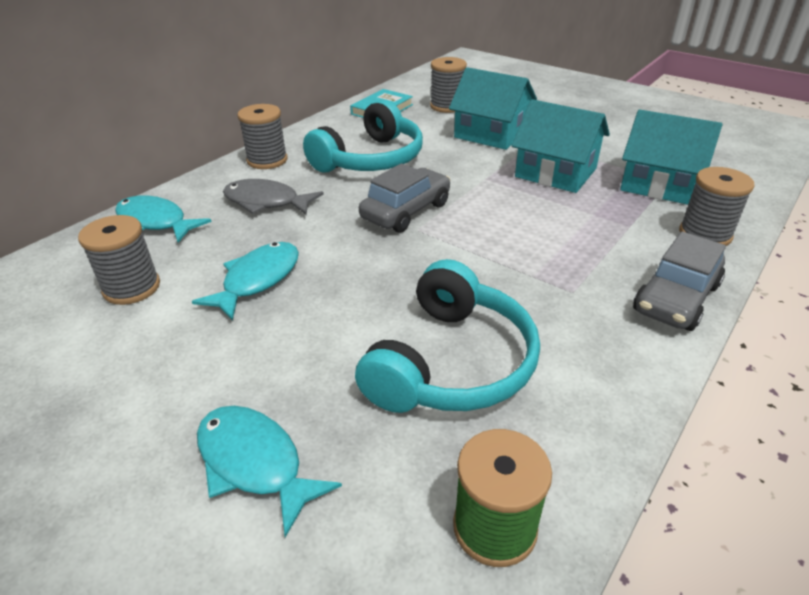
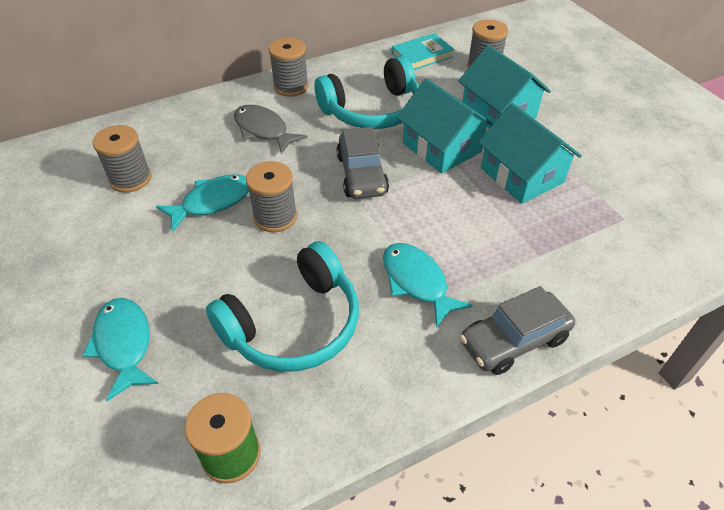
camera: 25 degrees right, 10 degrees up
turquoise fish [115,195,211,243] -> turquoise fish moved to [383,243,473,328]
grey car [359,163,451,233] -> grey car turned 105 degrees clockwise [336,127,389,199]
turquoise house [620,110,723,205] -> turquoise house moved to [397,78,494,174]
grey spool [679,167,754,246] -> grey spool moved to [246,161,297,232]

